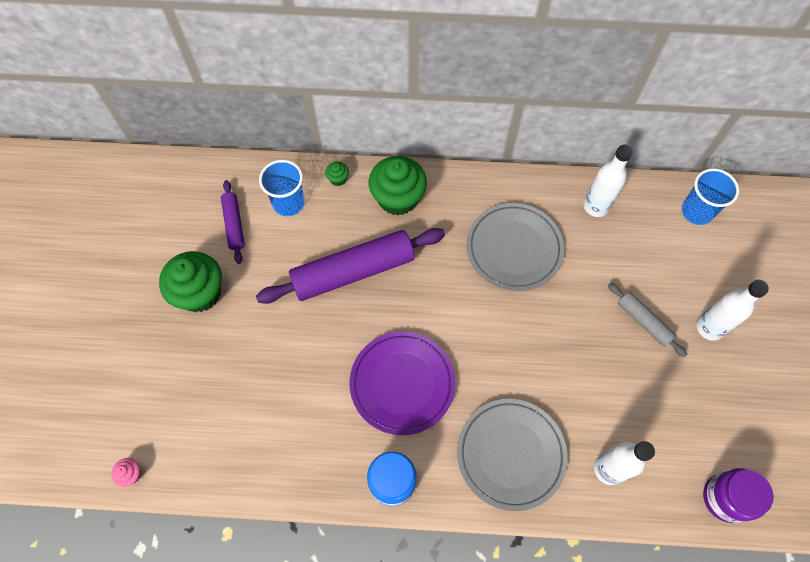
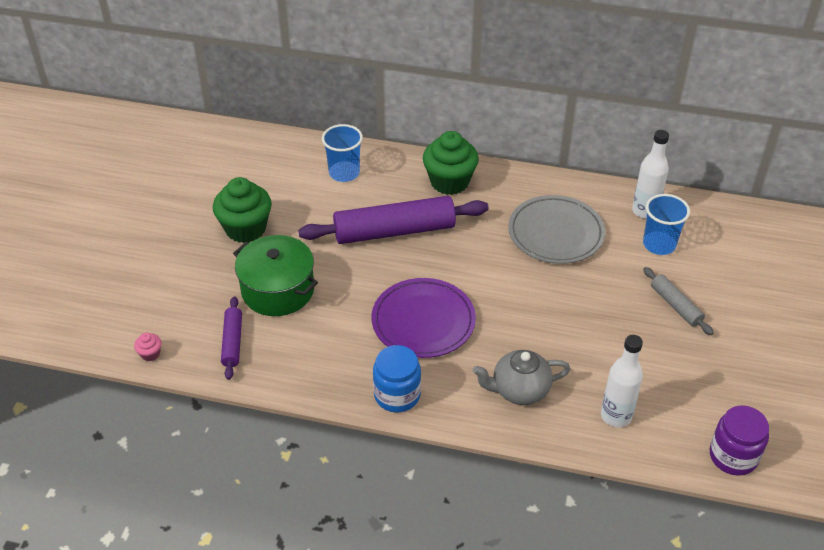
camera: 10 degrees right, 20 degrees down
purple rolling pin [221,180,245,264] -> purple rolling pin moved to [221,296,242,380]
green cupcake [325,162,349,186] -> none
grey plate [457,399,568,511] -> grey teapot [473,350,570,405]
blue cup [682,168,739,225] -> blue cup moved to [643,194,690,255]
white bottle [696,280,769,341] -> none
none -> green pot [233,235,318,316]

